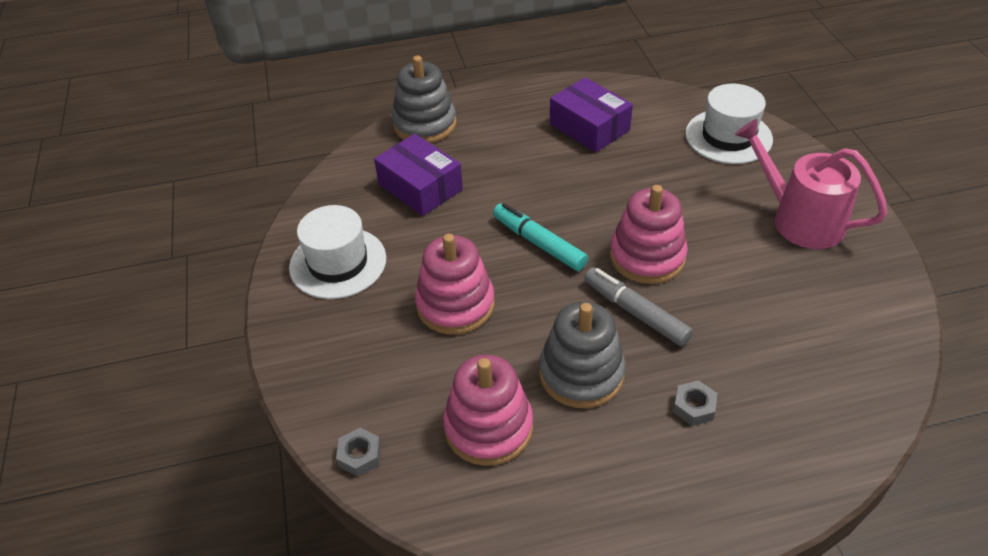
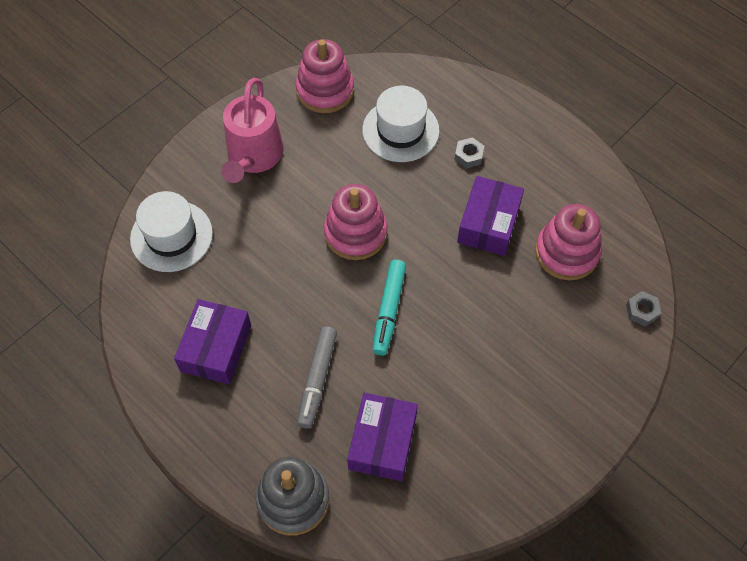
camera: 125 degrees left, 15 degrees up
white hat [289,205,386,299] -> white hat moved to [362,86,440,162]
pink stacking toy [415,234,494,335] -> pink stacking toy moved to [296,39,354,113]
grey stacking toy [539,302,626,408] -> purple box [457,176,524,256]
grey marker [584,267,693,346] -> grey marker moved to [297,326,337,429]

